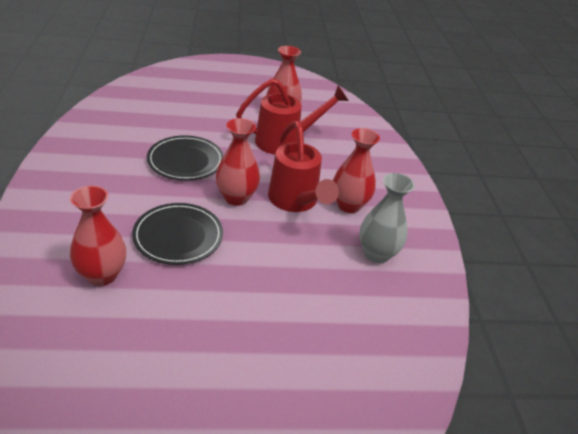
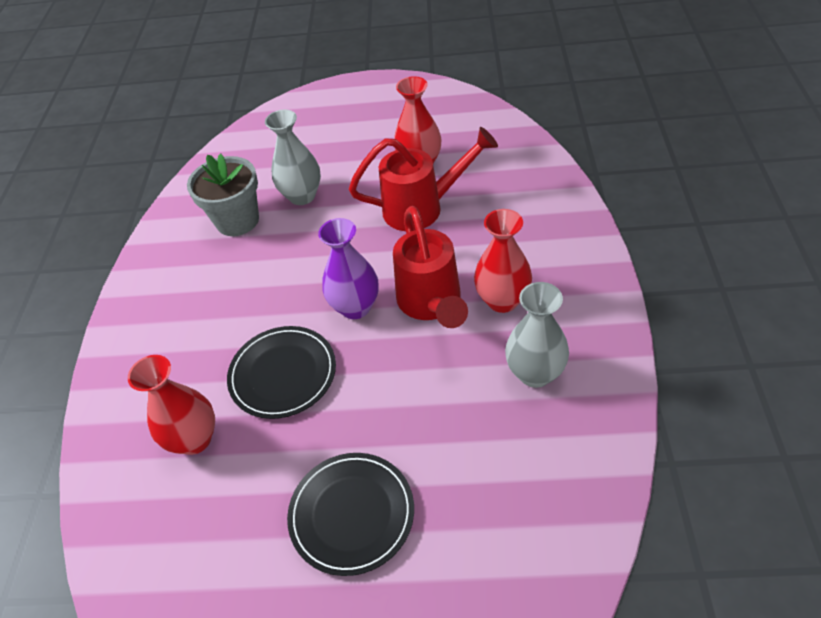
camera: 15 degrees right, 10 degrees up
black plate [147,135,224,181] -> black plate moved to [287,453,414,576]
red vase [216,118,260,206] -> purple vase [318,218,379,319]
none -> grey flower pot [187,153,259,236]
none -> grey vase [265,110,321,205]

